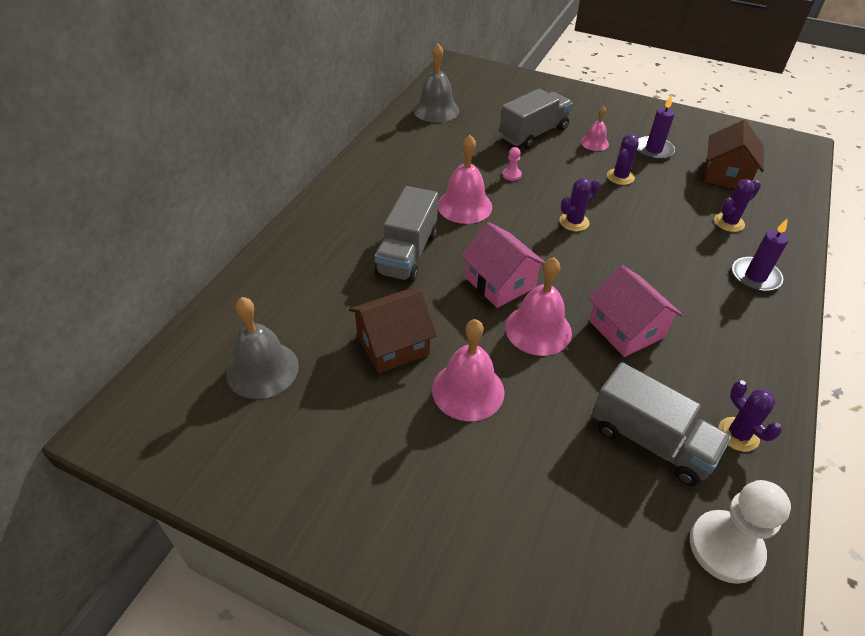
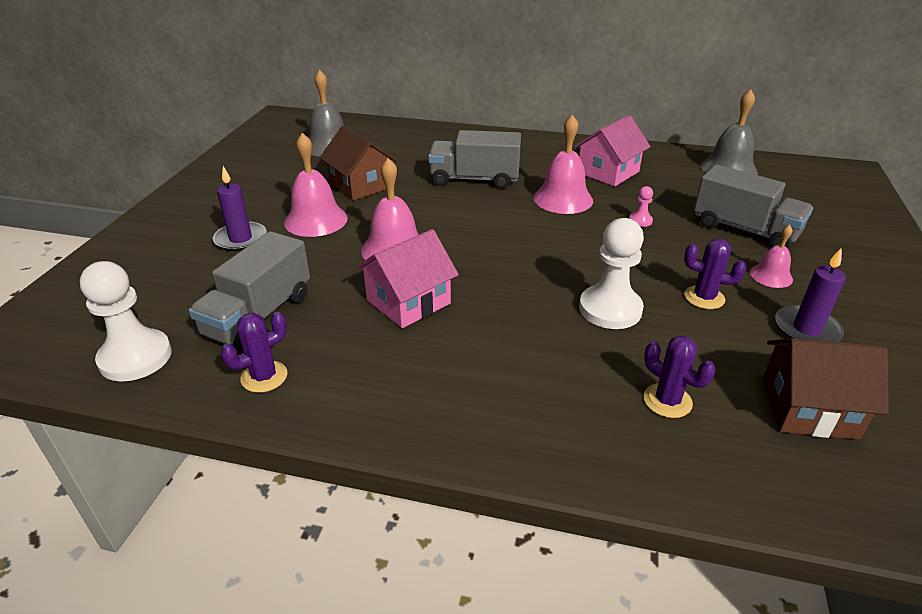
camera: 80 degrees right, 10 degrees down
pink house [460,222,545,308] -> pink house moved to [574,115,651,186]
purple cactus [559,178,600,231] -> none
purple candle [732,218,789,292] -> purple candle moved to [213,166,267,251]
none -> white pawn [579,218,644,329]

